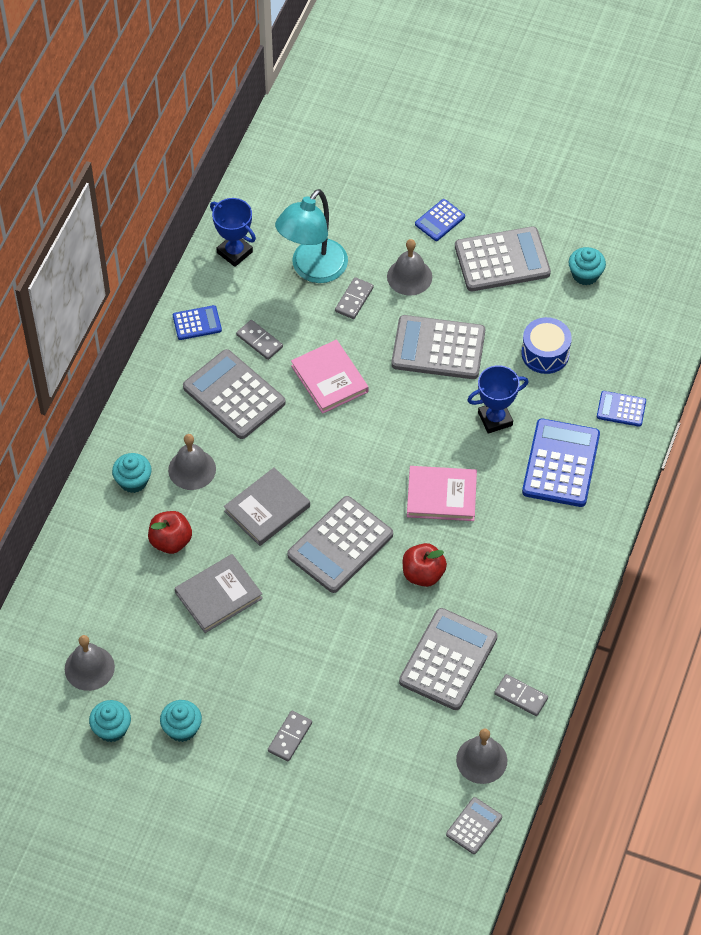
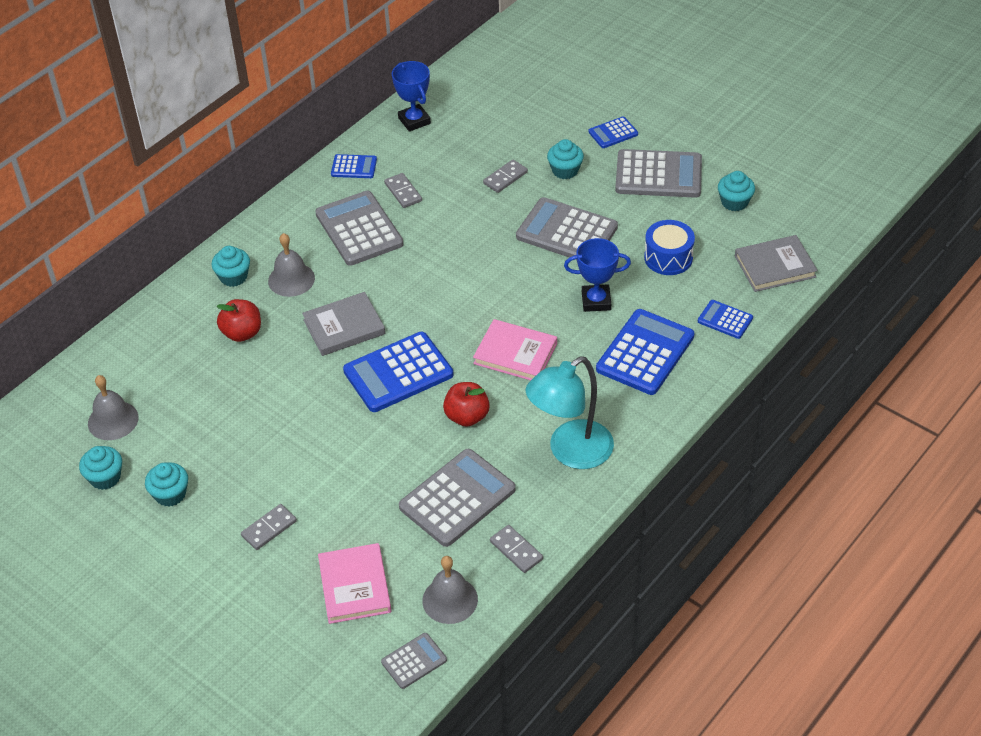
camera: 20 degrees right, 10 degrees down
grey book [175,554,263,633] -> grey book moved to [735,235,818,292]
turquoise lamp [275,189,348,283] -> turquoise lamp moved to [526,357,614,469]
grey calculator [287,496,393,593] -> blue calculator [343,332,454,412]
pink book [291,340,369,414] -> pink book moved to [318,543,391,624]
grey bell [387,239,432,296] -> turquoise cupcake [547,139,584,179]

